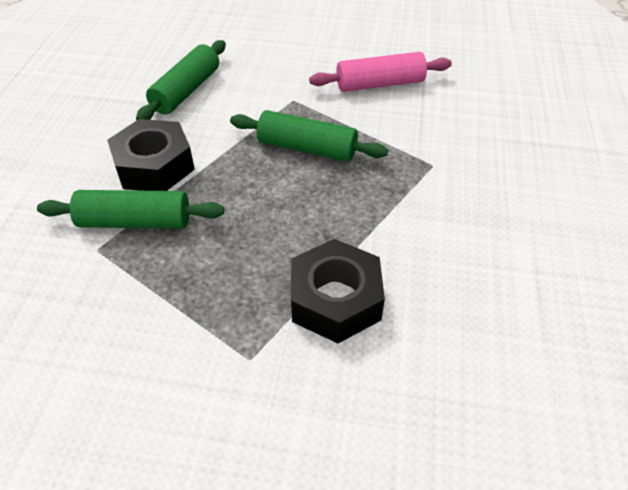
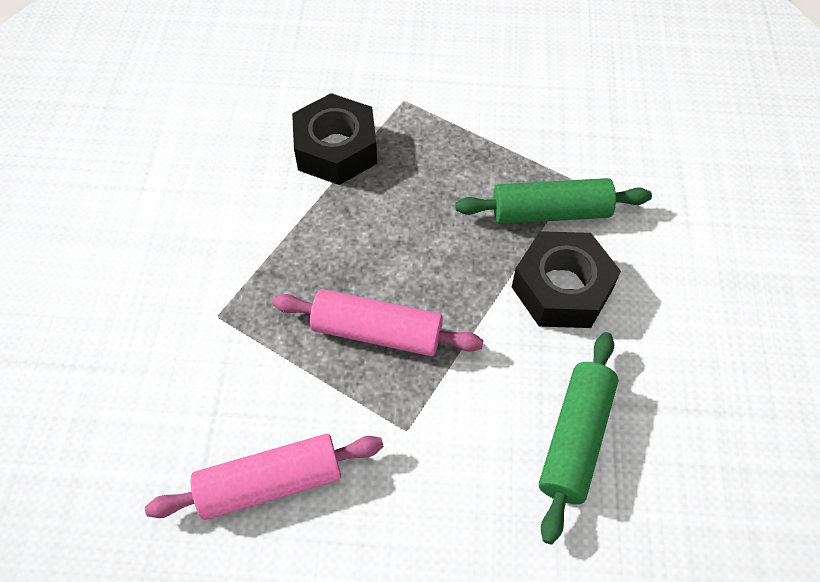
camera: 175 degrees right, 10 degrees up
green rolling pin [230,110,388,162] -> pink rolling pin [272,289,483,356]

